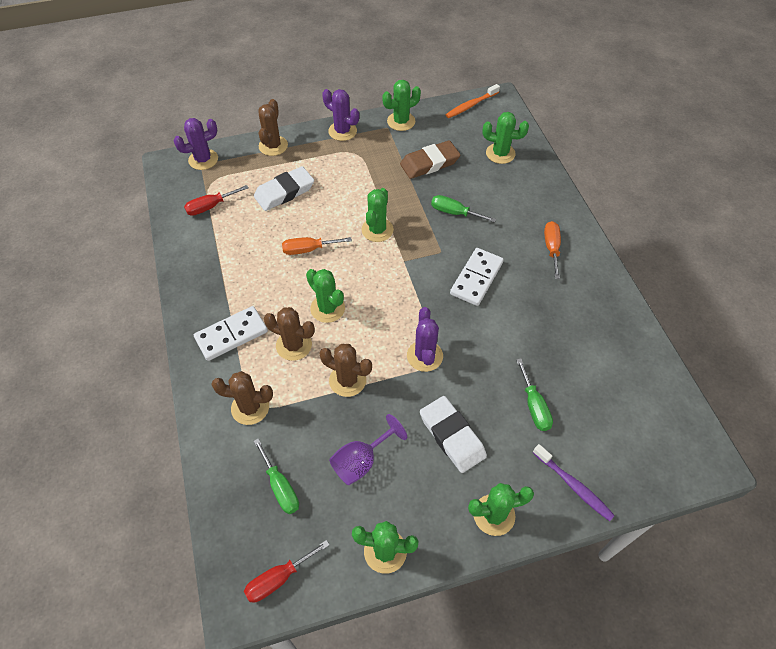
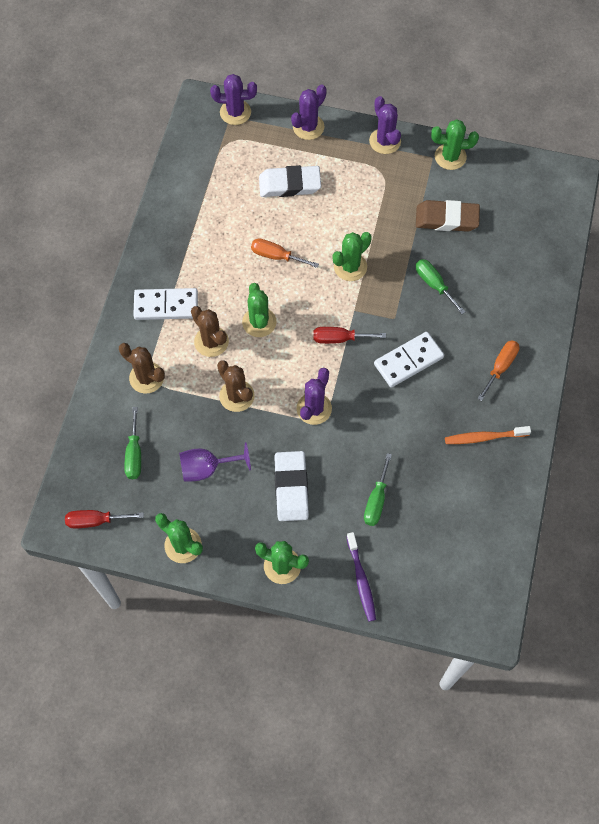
camera: 30 degrees right, 10 degrees up
red screwdriver [184,185,249,216] -> red screwdriver moved to [313,327,386,344]
brown cactus [258,99,288,156] -> purple cactus [291,84,327,140]
orange toothbrush [446,84,500,118] -> orange toothbrush moved to [445,426,531,444]
green cactus [482,112,529,164] -> none

